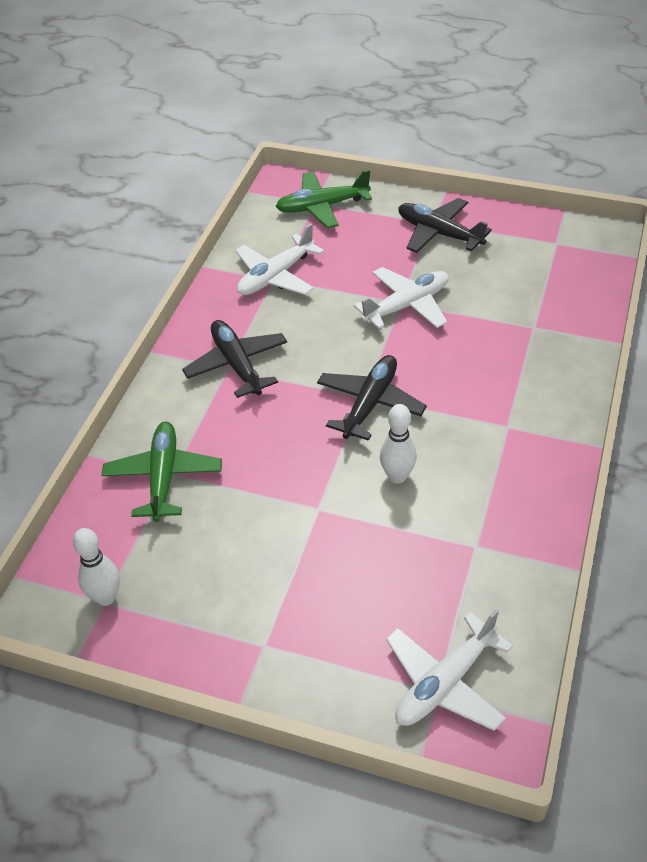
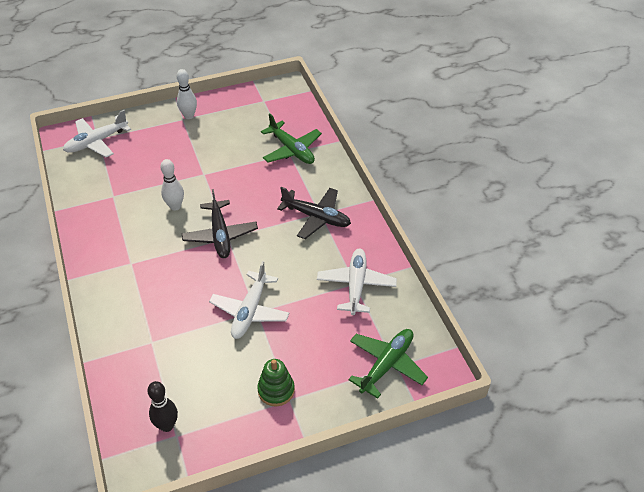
camera: 140 degrees right, 0 degrees up
white bowling pin [73,528,120,606] -> white bowling pin moved to [177,69,197,119]
white plane [386,609,513,731] -> white plane turned 135 degrees counterclockwise [63,110,131,157]
black plane [398,198,492,253] -> green stacking toy [257,359,295,407]
none -> black bowling pin [147,381,178,432]

